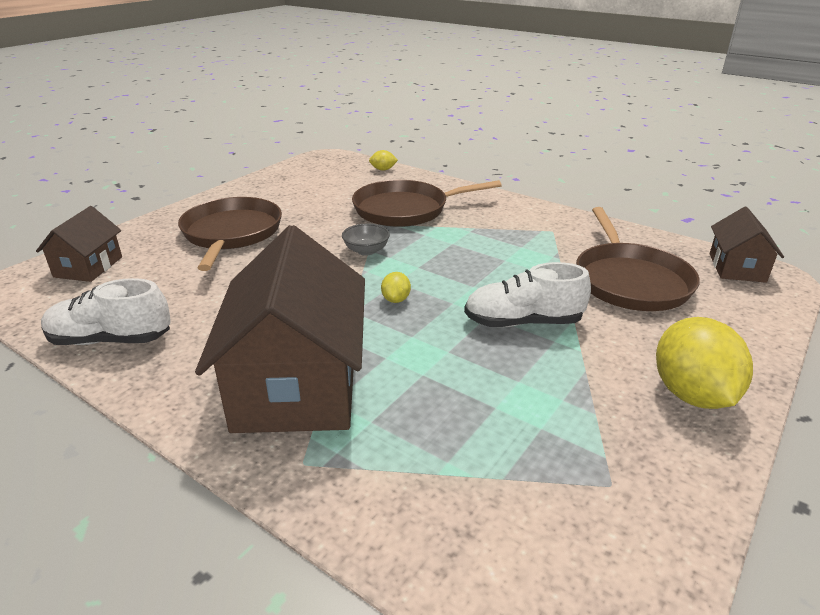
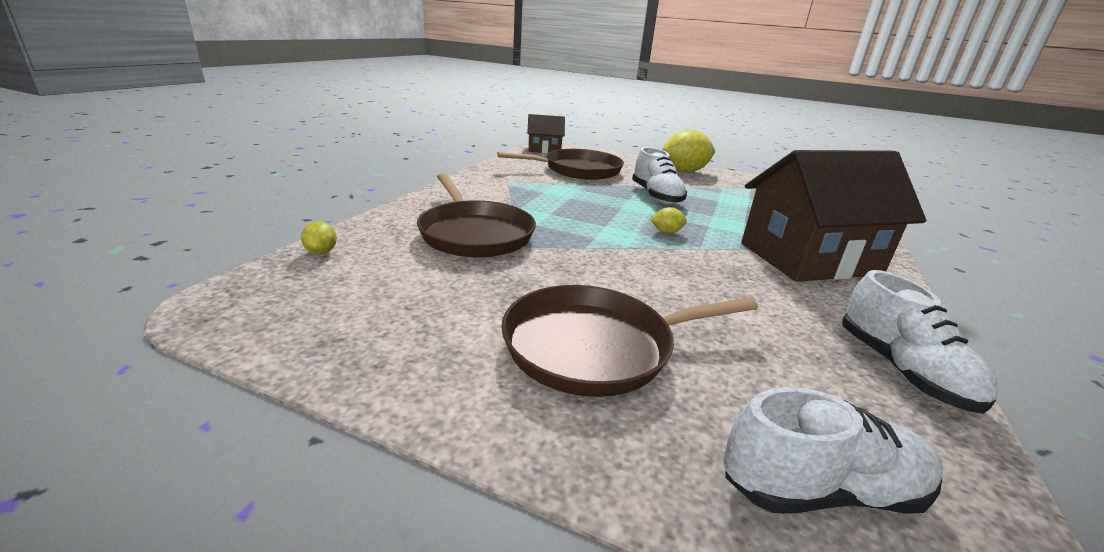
camera: 105 degrees left, 5 degrees down
brown house [36,206,122,282] -> white shoe [723,387,943,514]
grey bowl [342,224,390,256] -> none

